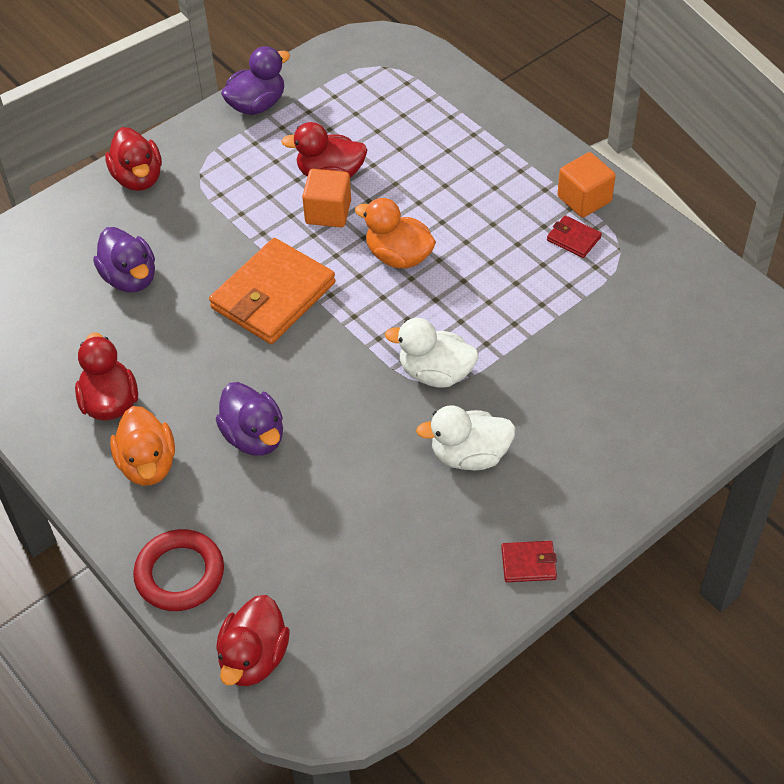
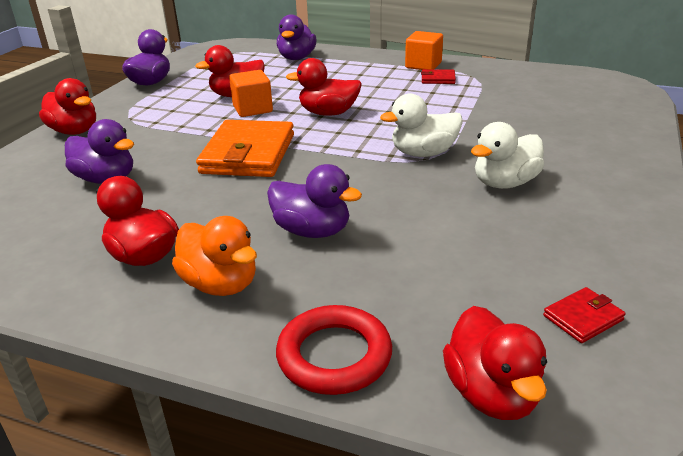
camera: 30 degrees left, 20 degrees down
orange duck [355,198,436,269] -> red duck [286,58,362,116]
red wallet [501,541,557,582] -> red wallet moved to [543,287,626,343]
none -> purple duck [277,14,317,60]

